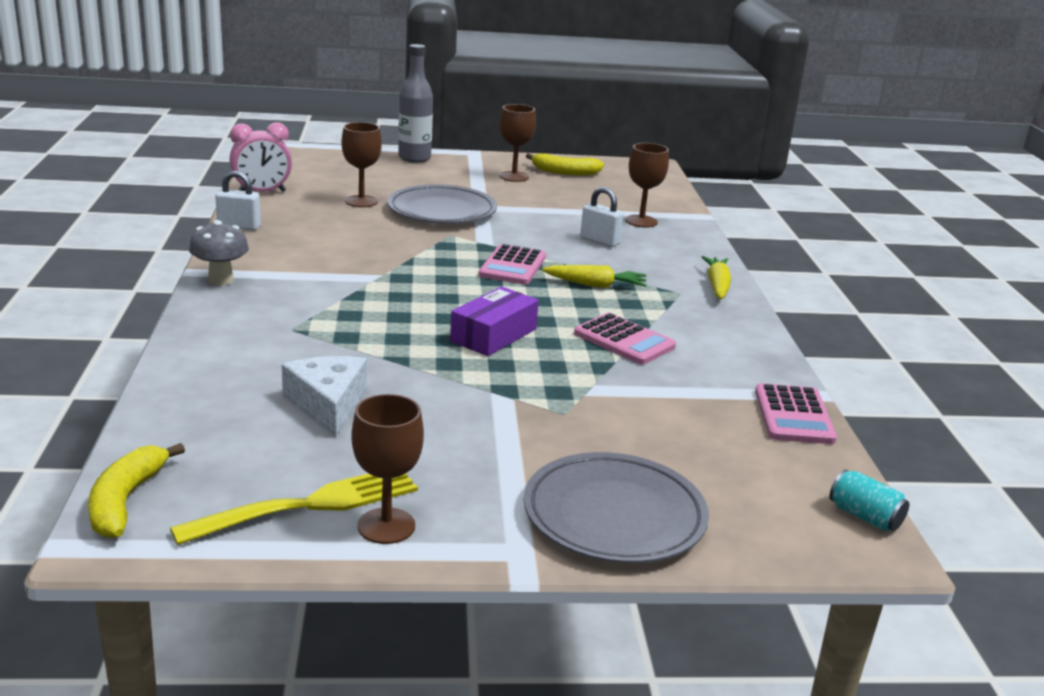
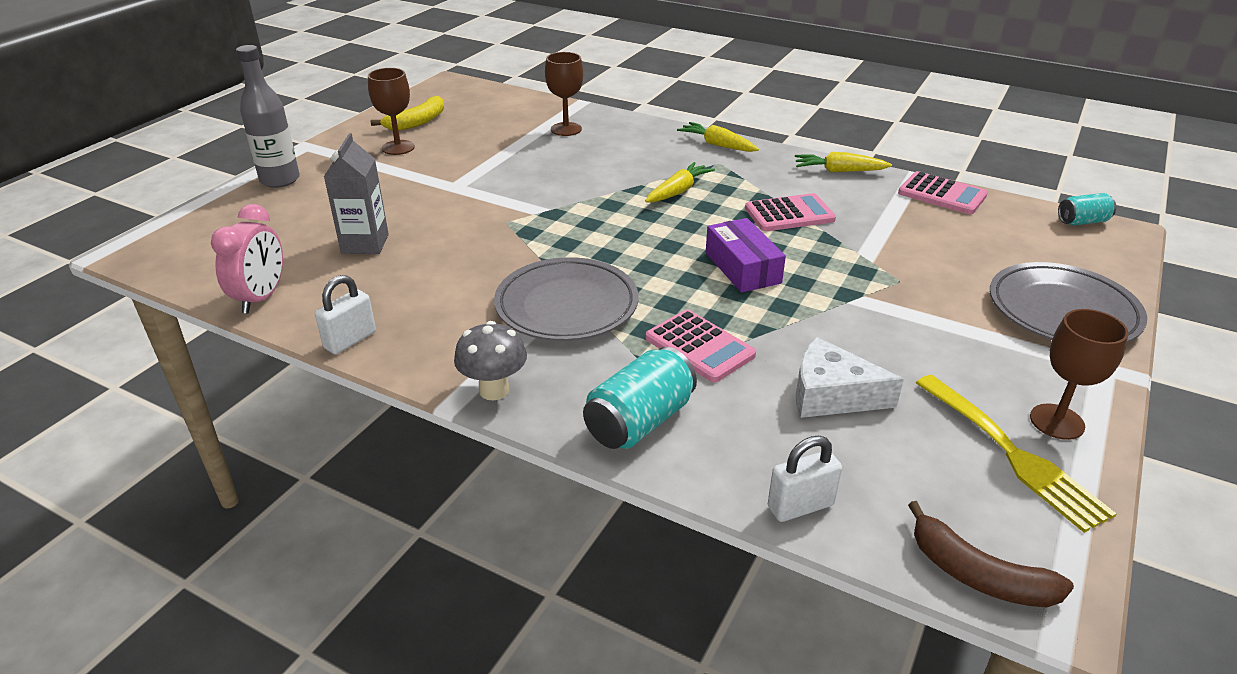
camera: 55 degrees left, 10 degrees up
yellow banana [88,443,185,538] -> brown banana [908,501,1074,607]
yellow fork [170,473,418,545] -> yellow fork turned 150 degrees clockwise [916,375,1117,533]
brown goblet [342,122,382,207] -> grey carton [324,133,389,254]
grey plate [387,184,497,224] -> grey plate moved to [494,257,638,341]
pink calculator [479,244,546,284] -> pink calculator moved to [646,310,756,382]
white padlock [580,187,623,247] -> white padlock moved to [768,436,842,522]
none -> turquoise can [583,347,697,449]
none -> yellow carrot [795,152,892,172]

